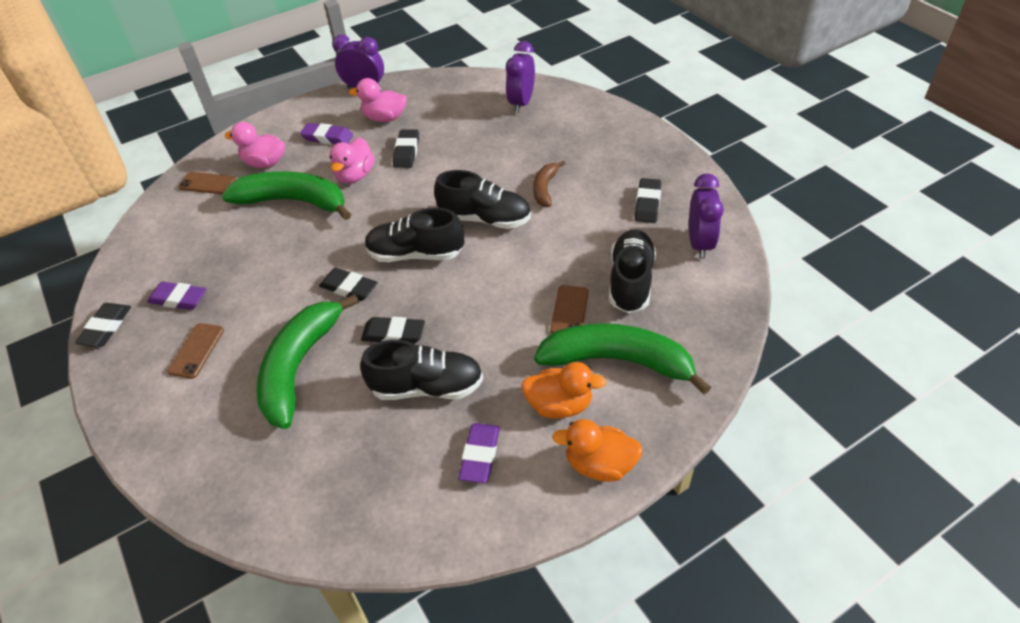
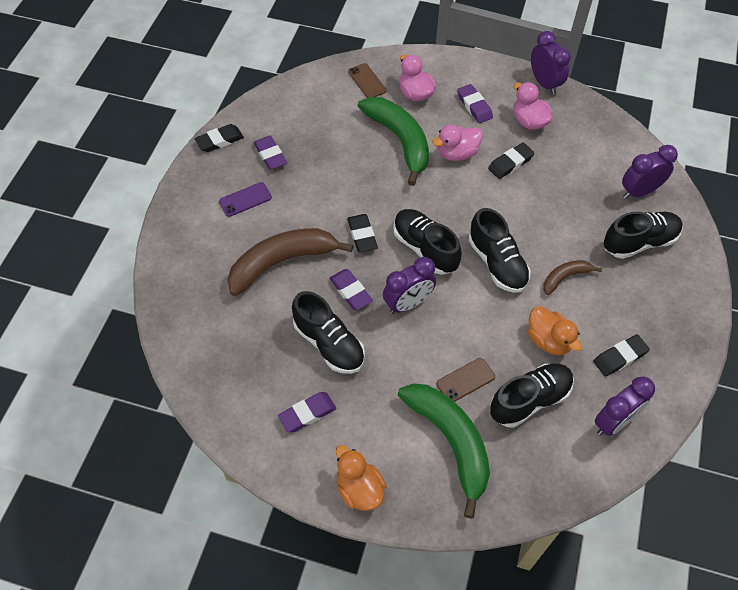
camera: 45 degrees right, 10 degrees up
brown phone [167,323,224,379] -> purple phone [219,182,272,217]
green banana [257,294,359,429] -> brown banana [227,228,353,296]
black eraser [361,317,425,344] -> purple eraser [329,269,373,310]
orange duck [521,362,606,419] -> orange duck moved to [528,306,582,355]
none -> purple clock [383,257,436,314]
none -> black shoe [604,212,683,259]

